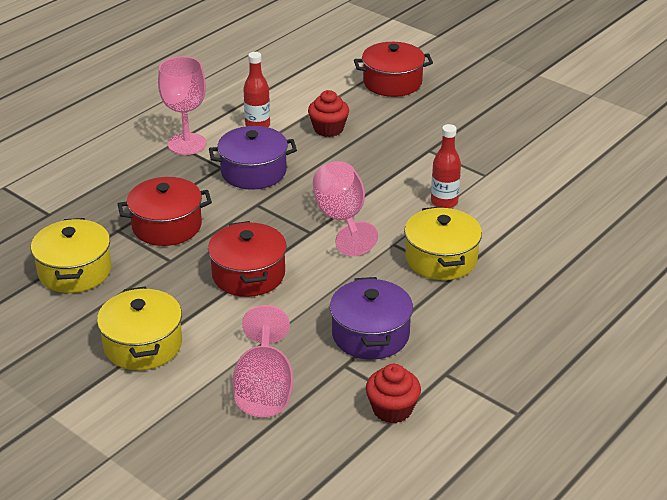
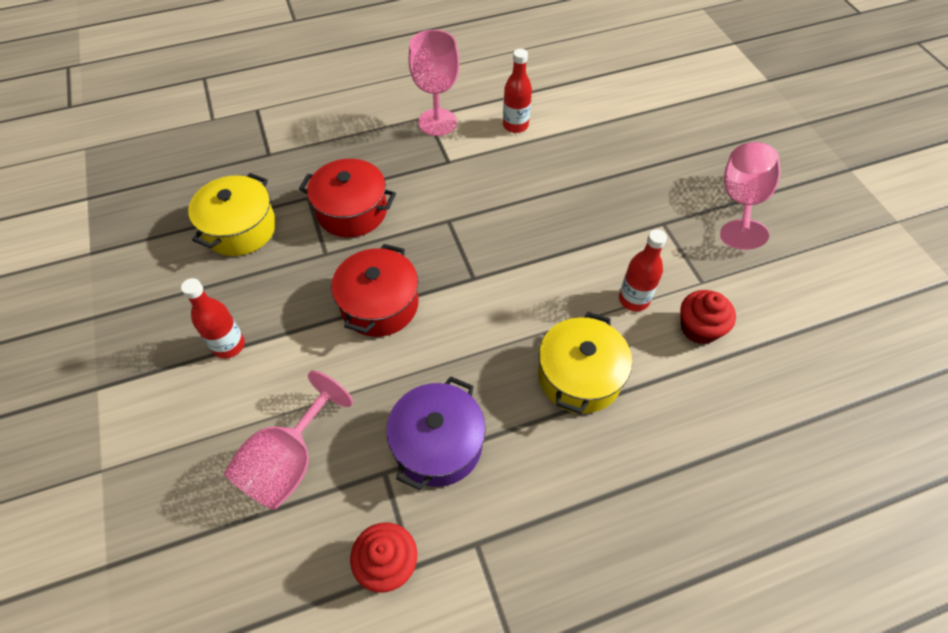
camera: 30 degrees right, 20 degrees up
yellow pot [97,286,182,370] -> red bottle [181,278,245,359]
purple pot [209,126,297,190] -> none
red cupcake [308,90,349,137] -> red cupcake moved to [680,290,736,344]
pink goblet [313,161,378,256] -> pink goblet moved to [720,142,781,250]
red pot [354,42,433,97] -> none

